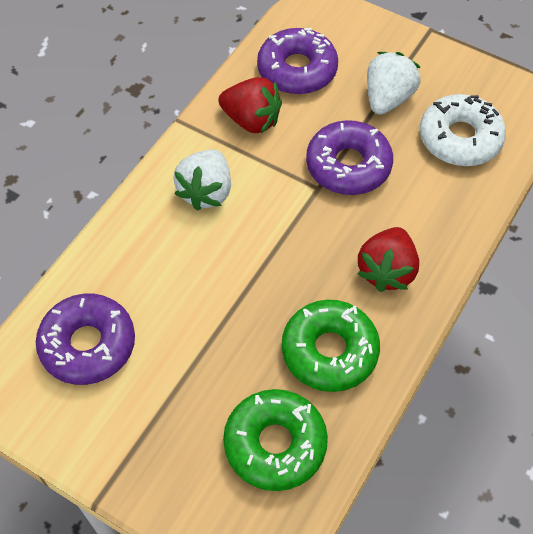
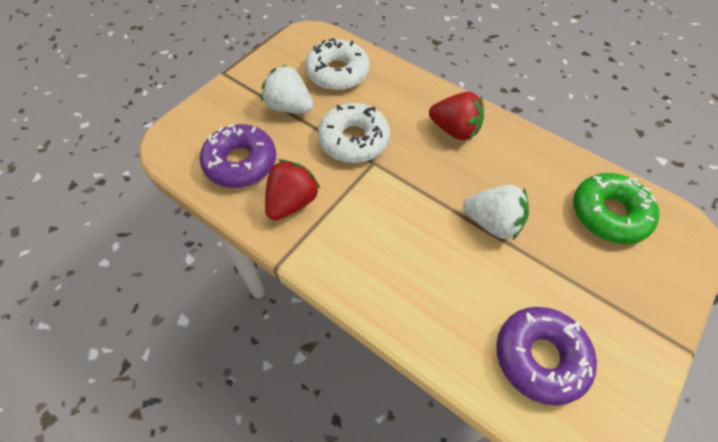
camera: 85 degrees left, 0 degrees up
white strawberry [174,149,231,211] -> white strawberry moved to [463,185,529,240]
green donut [282,300,380,392] -> none
purple donut [306,120,393,195] -> white donut [318,103,390,163]

